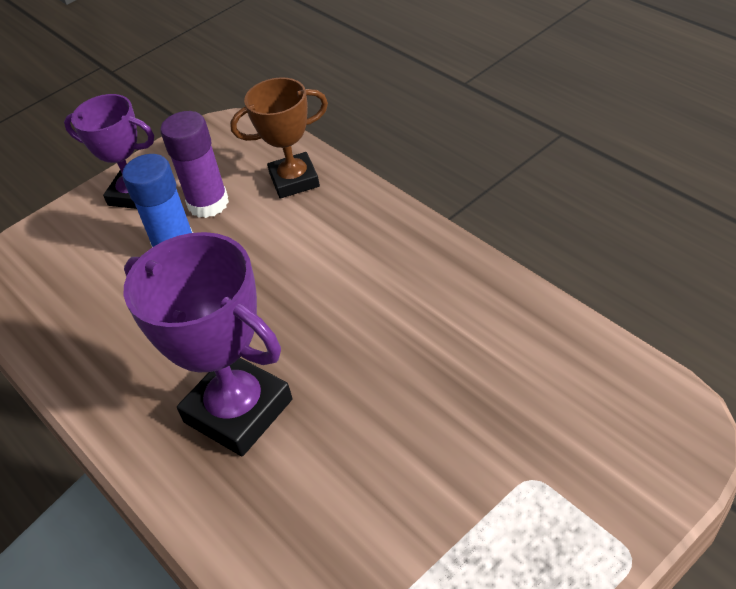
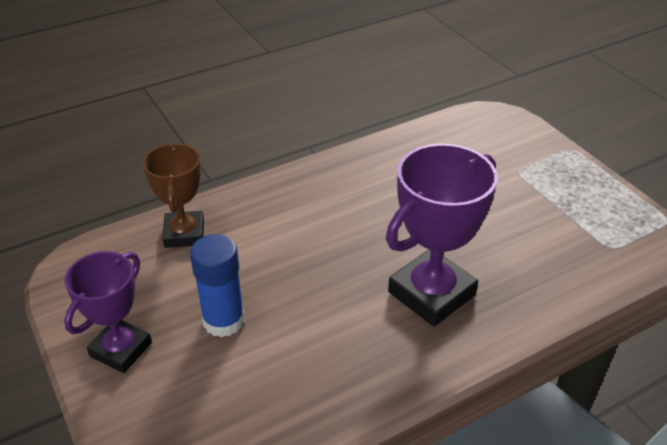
camera: 85 degrees left, 5 degrees down
purple glue stick [160,111,229,218] -> none

